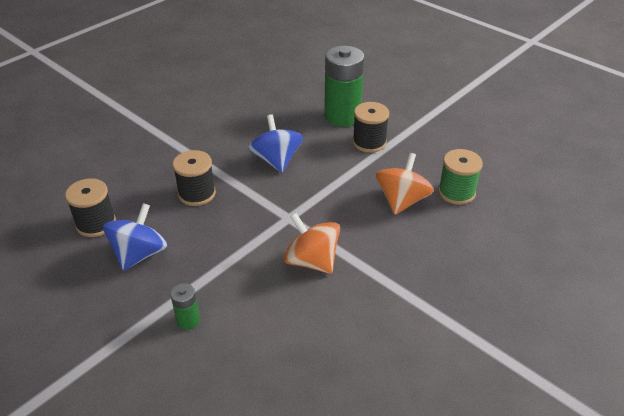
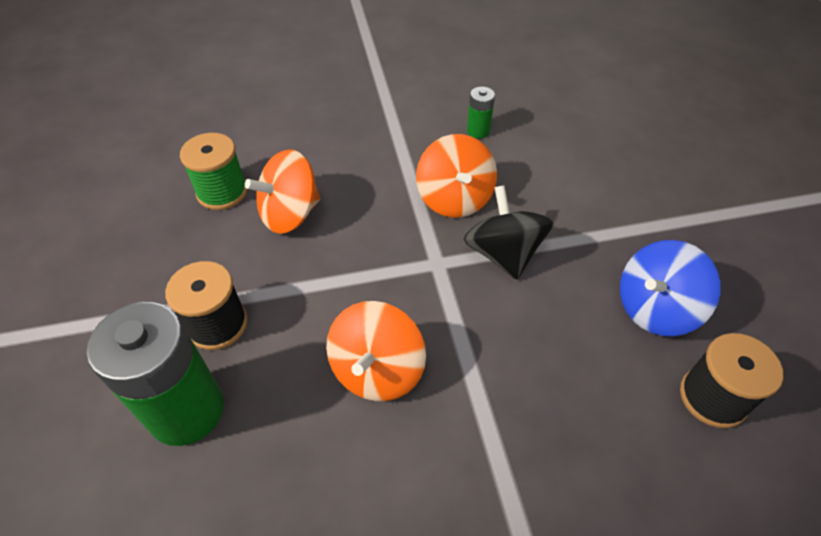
camera: 145 degrees left, 10 degrees up
green battery [170,283,200,330] -> green battery moved to [467,87,495,139]
black spool [173,150,216,206] -> none
blue spinning top [248,115,303,173] -> orange spinning top [326,301,426,401]
none -> black spinning top [464,185,553,280]

